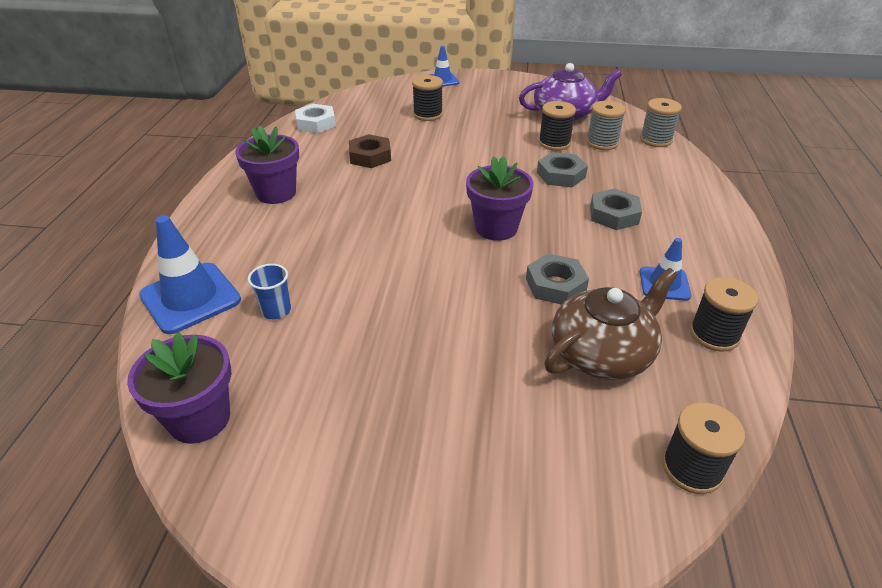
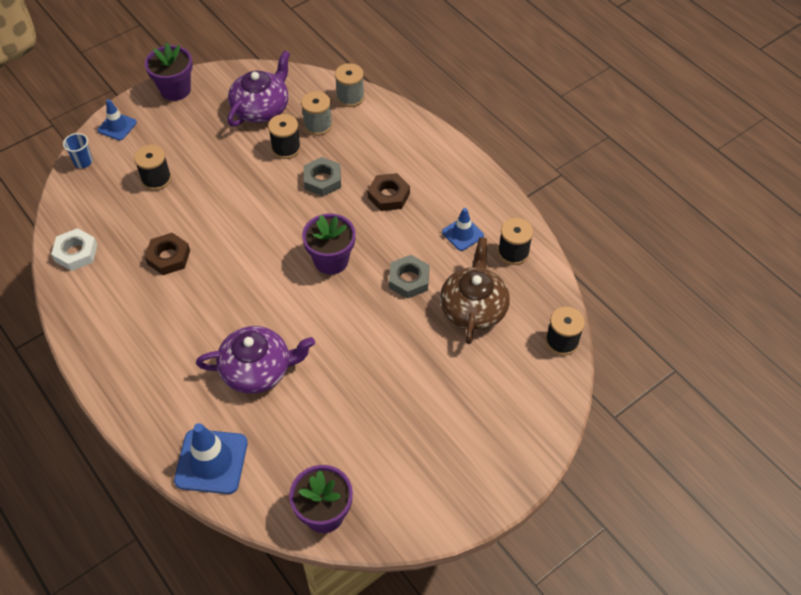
camera: 45 degrees left, 15 degrees up
purple flower pot [235,125,299,204] -> purple flower pot moved to [145,43,193,101]
blue cup [248,264,291,319] -> blue cup moved to [63,133,93,168]
grey nut [590,188,642,230] -> brown nut [368,173,410,211]
none -> purple teapot [196,326,315,394]

